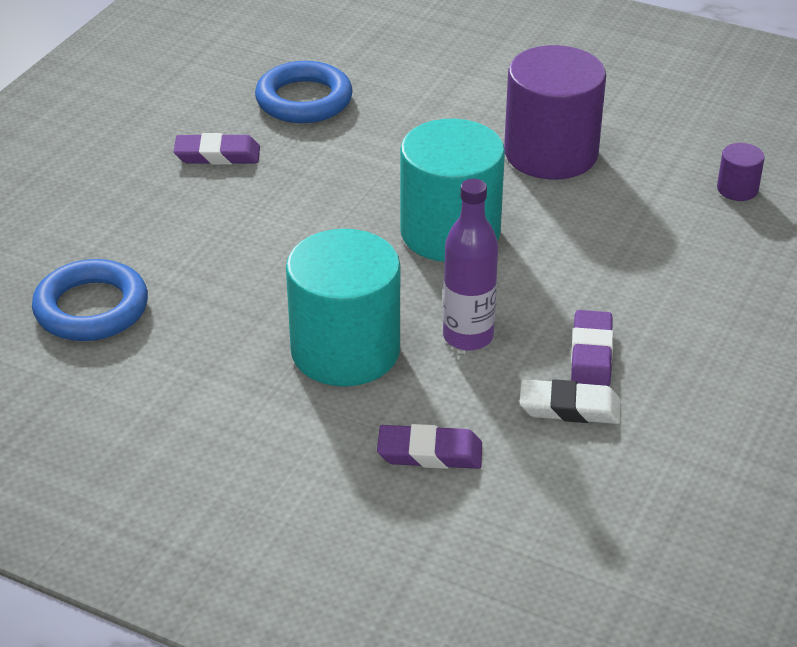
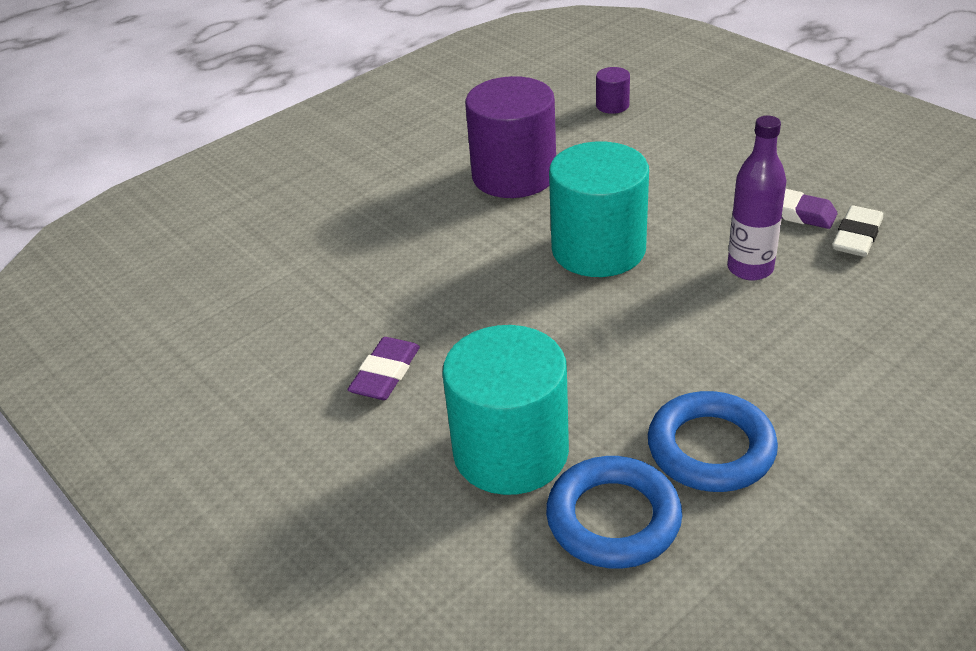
camera: 65 degrees left, 0 degrees up
blue ring [255,61,353,123] -> blue ring moved to [648,391,778,492]
turquoise cylinder [286,229,400,386] -> turquoise cylinder moved to [442,325,569,495]
purple eraser [377,424,482,469] -> none

